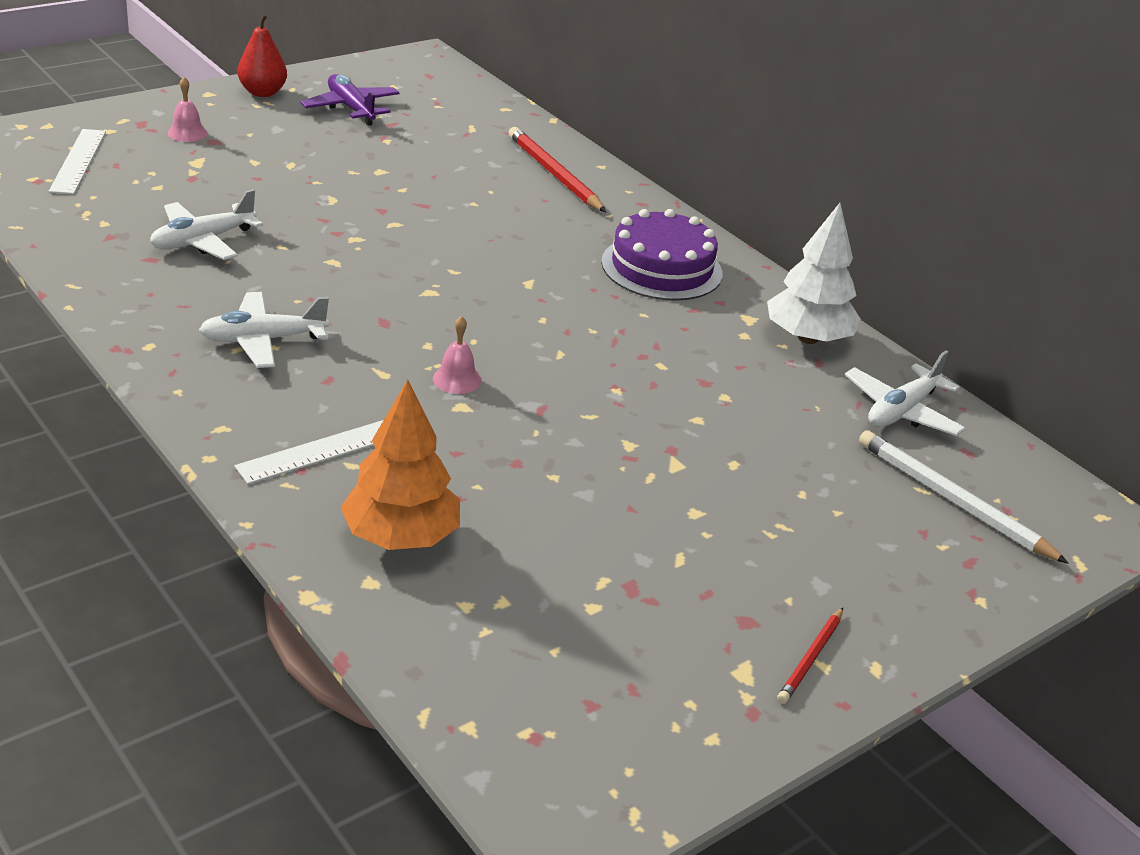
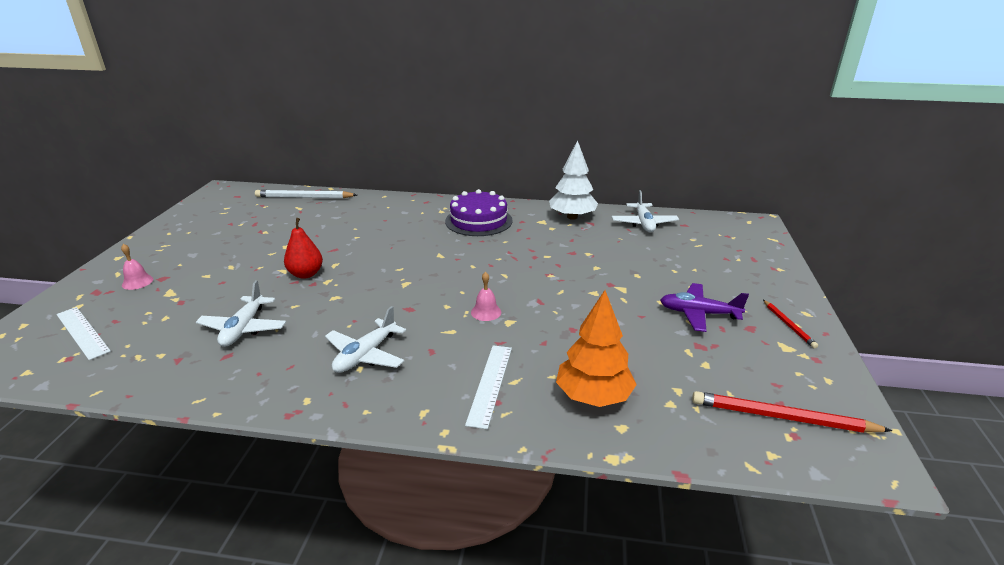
camera: 40 degrees left, 5 degrees down
red pear [238,14,287,97] -> red pear moved to [284,218,323,279]
purple plane [300,74,400,126] -> purple plane moved to [660,283,749,332]
red pencil [508,127,606,212] -> red pencil moved to [692,391,892,433]
white pencil [859,430,1069,564] -> white pencil moved to [255,190,357,198]

